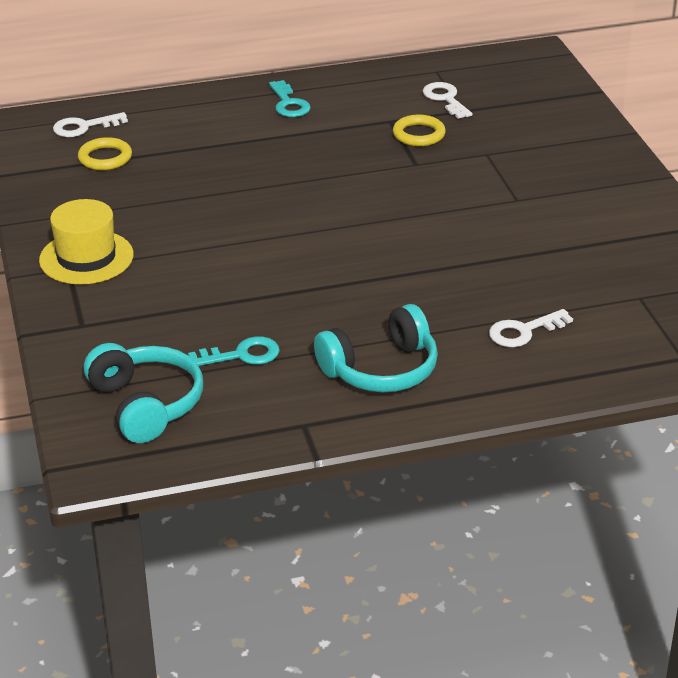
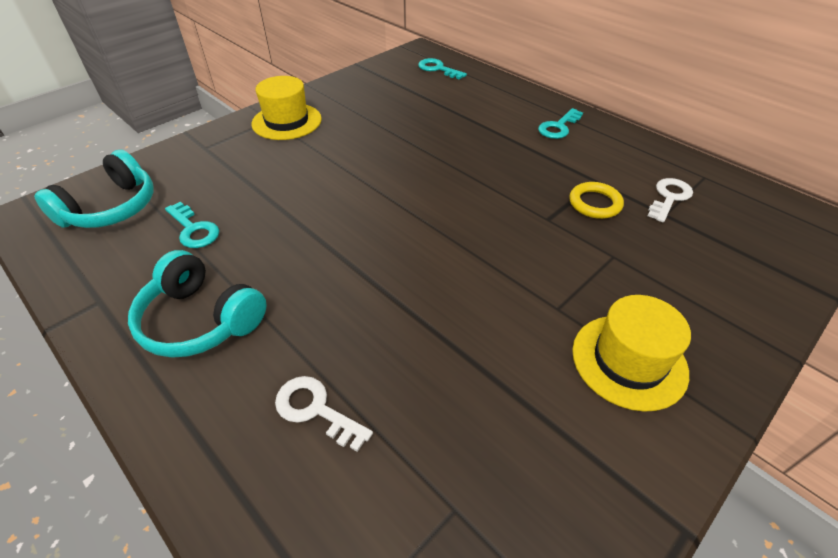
camera: 60 degrees right, 10 degrees up
white key [53,112,128,137] -> turquoise key [418,58,467,80]
yellow ring [78,137,132,170] -> none
none -> yellow hat [572,295,691,412]

